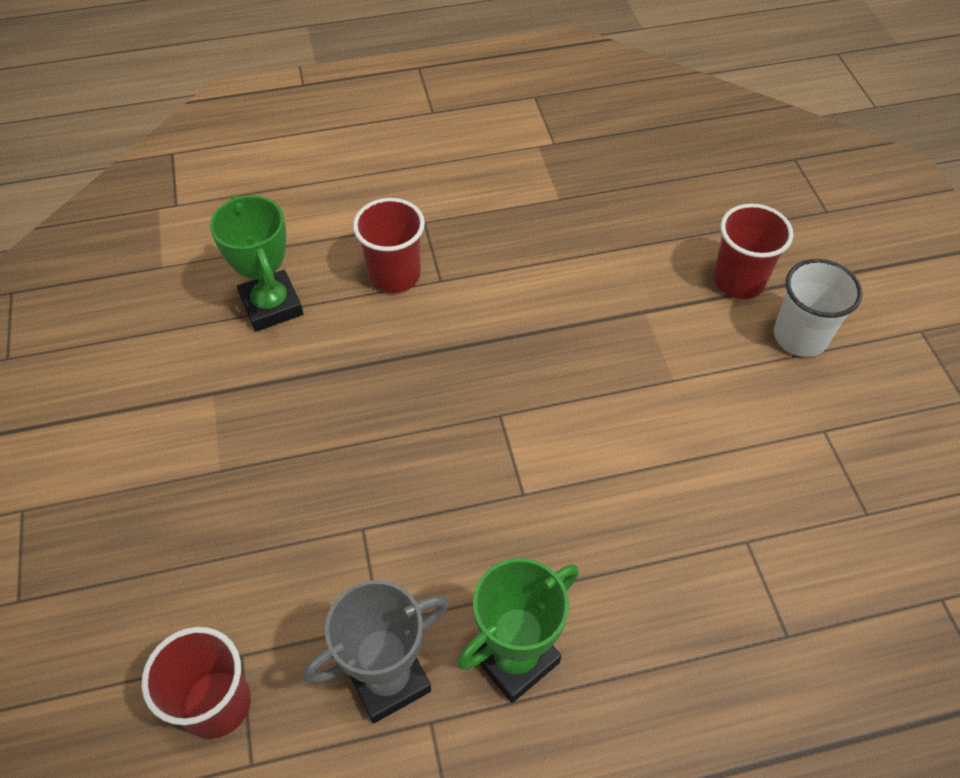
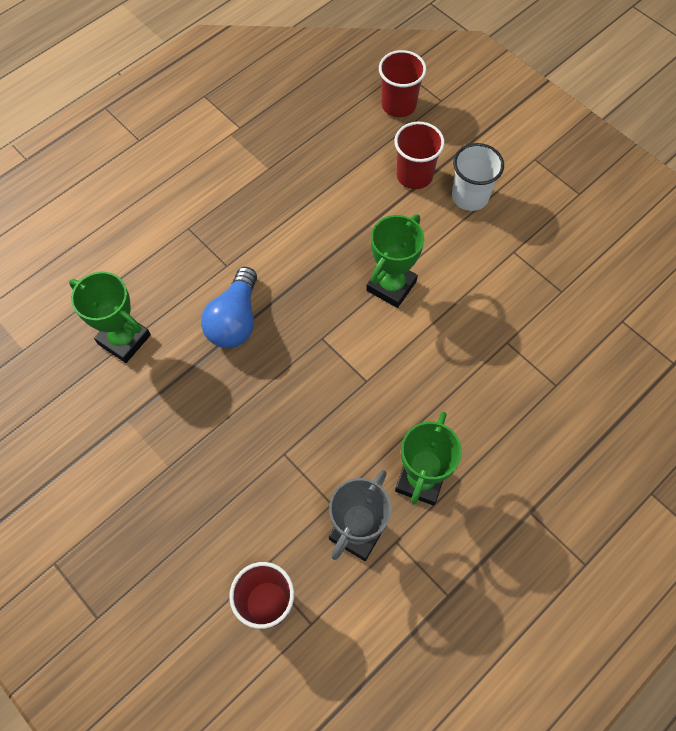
camera: 30 degrees left, 10 degrees up
red cup [353,198,425,293] -> red cup moved to [379,50,426,117]
none -> blue light bulb [201,267,257,348]
none -> green trophy [366,215,424,308]

